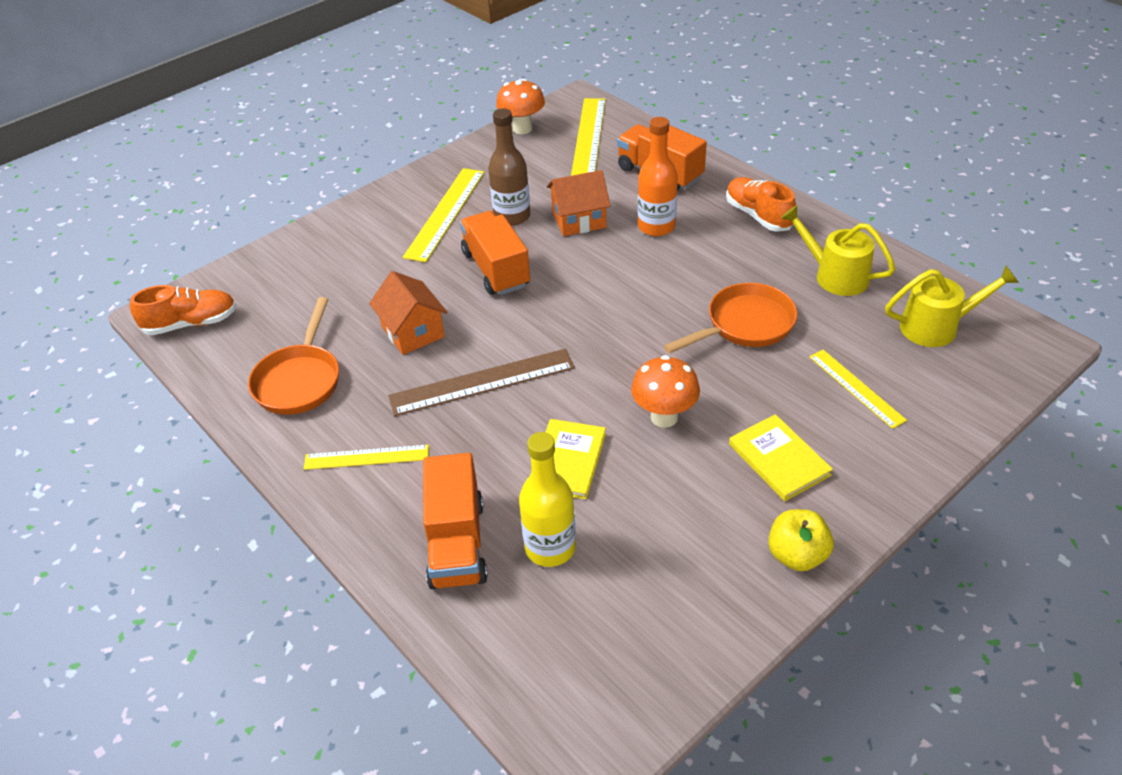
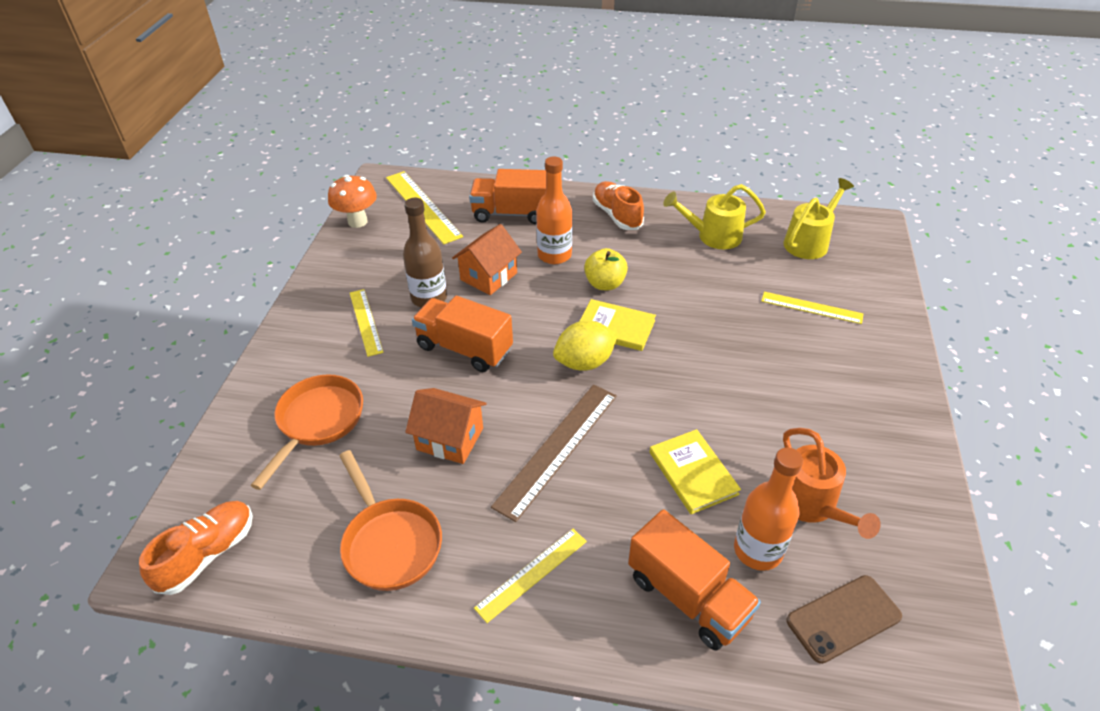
camera: 40 degrees left, 0 degrees up
yellow ruler [403,168,485,262] -> yellow ruler [350,289,383,357], size x0.63
yellow bottle [519,432,576,567] -> orange bottle [734,447,803,571]
orange mushroom [631,355,700,428] -> none
orange pan [664,283,798,353] -> orange pan moved to [250,374,363,490]
orange shoe [726,177,796,232] -> orange shoe turned 45 degrees clockwise [593,181,644,230]
yellow book [729,414,833,501] -> yellow book moved to [579,299,656,351]
yellow apple [768,509,834,571] -> yellow apple moved to [584,248,628,290]
none -> yellow lemon [553,321,618,371]
none -> orange watering can [783,428,881,539]
none -> brown phone [786,575,902,664]

